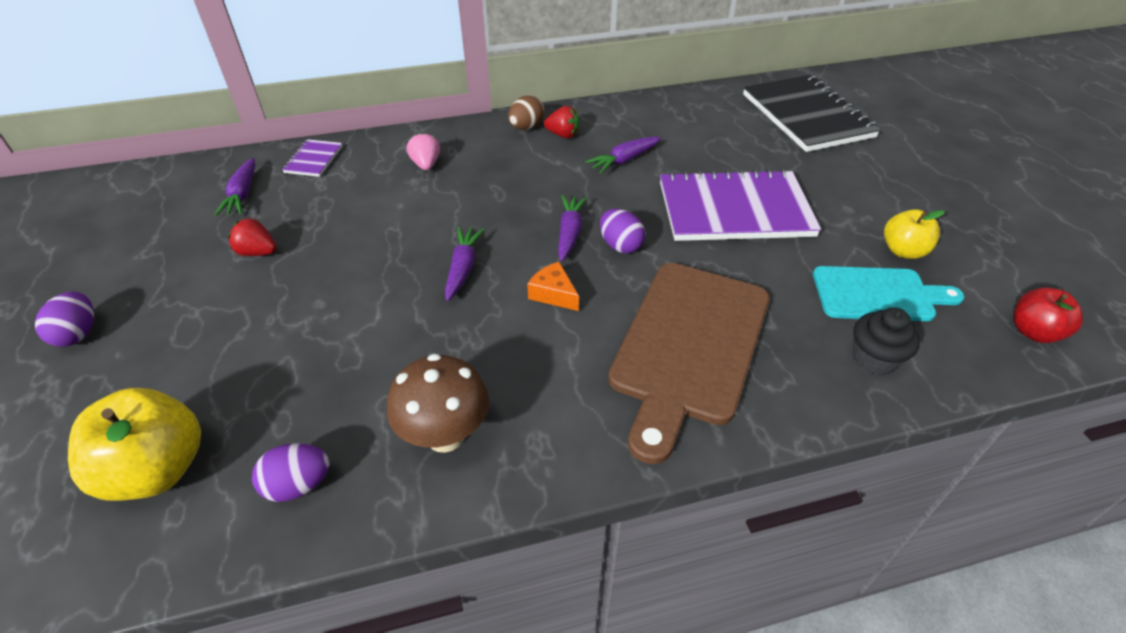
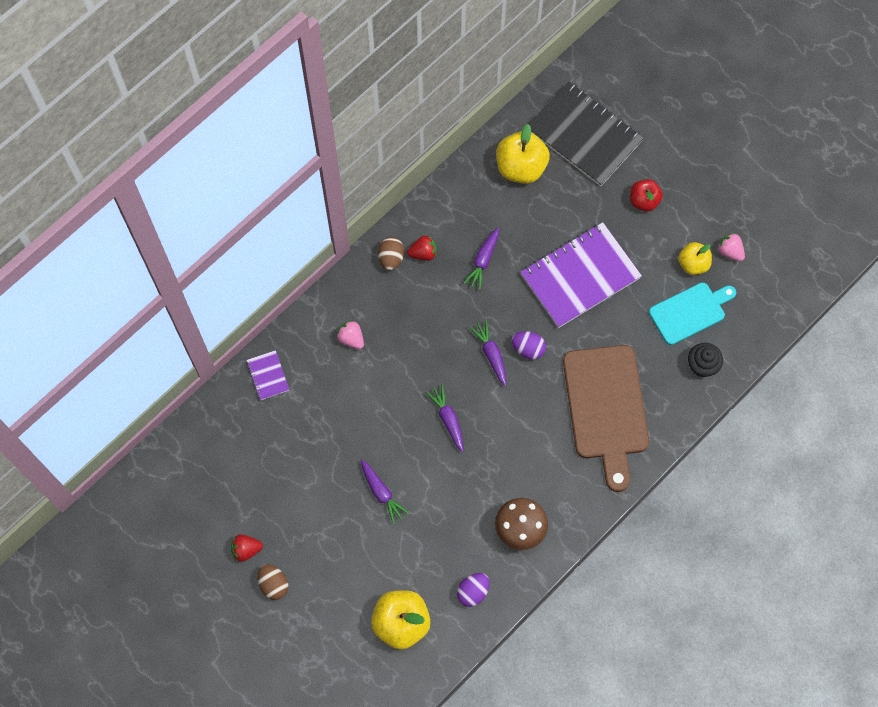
camera: 30 degrees left, 25 degrees up
purple egg [35,291,94,347] -> brown egg [258,564,288,600]
purple carrot [214,158,255,216] -> purple carrot moved to [361,460,409,524]
red strawberry [228,218,277,256] -> red strawberry moved to [231,534,263,562]
orange cheese [527,262,579,311] -> none
red apple [1014,288,1083,343] -> red apple moved to [630,179,663,212]
none -> yellow apple [496,124,550,184]
none -> pink strawberry [717,233,745,261]

